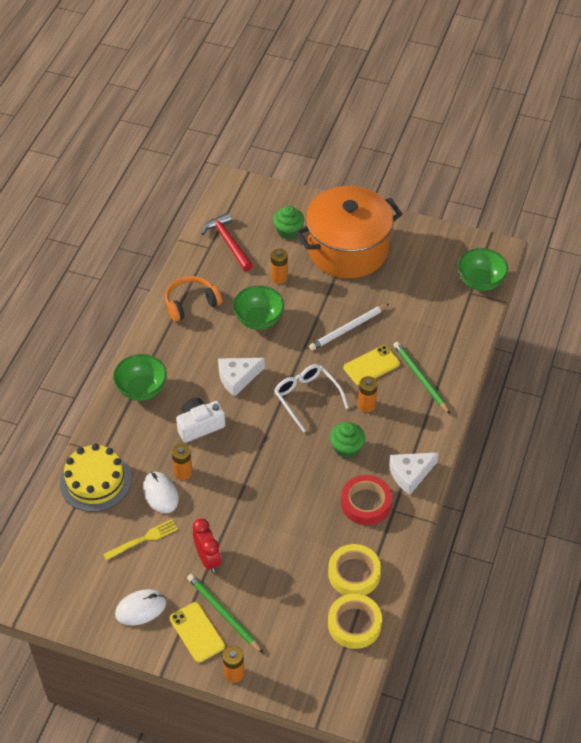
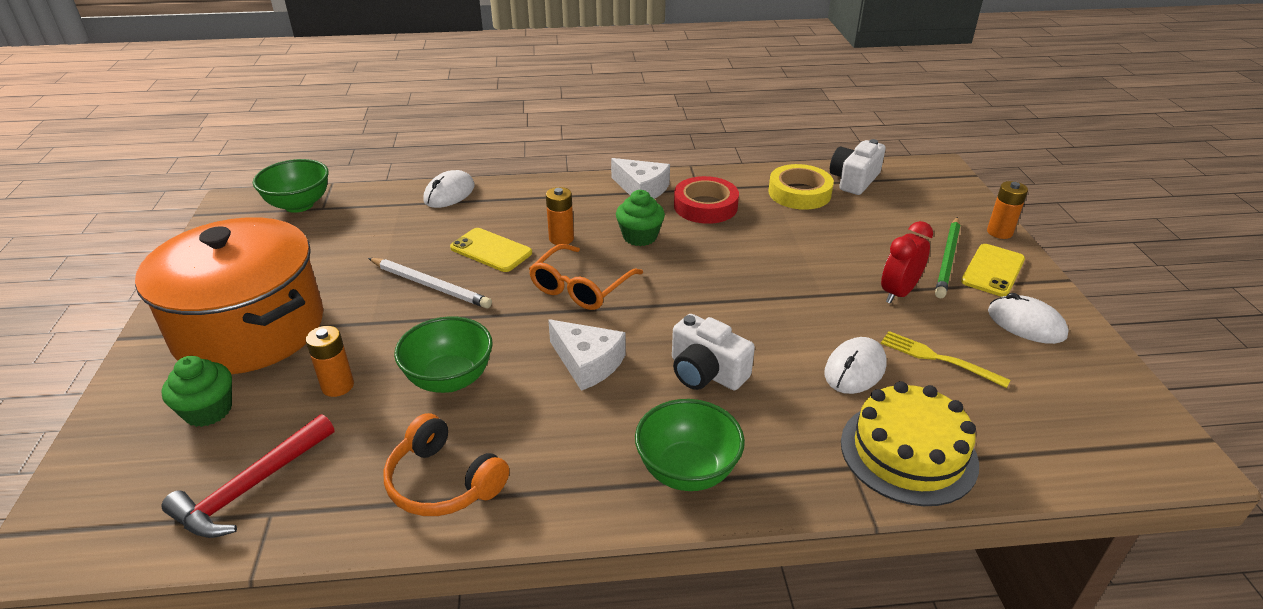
camera: 115 degrees left, 15 degrees down
orange battery [172,444,193,480] -> none
white glasses [274,364,349,433] -> orange glasses [529,244,643,310]
yellow tape [328,594,382,649] -> white camera [830,139,886,195]
green pencil [393,342,450,414] -> none
none -> white mouse [423,170,475,208]

